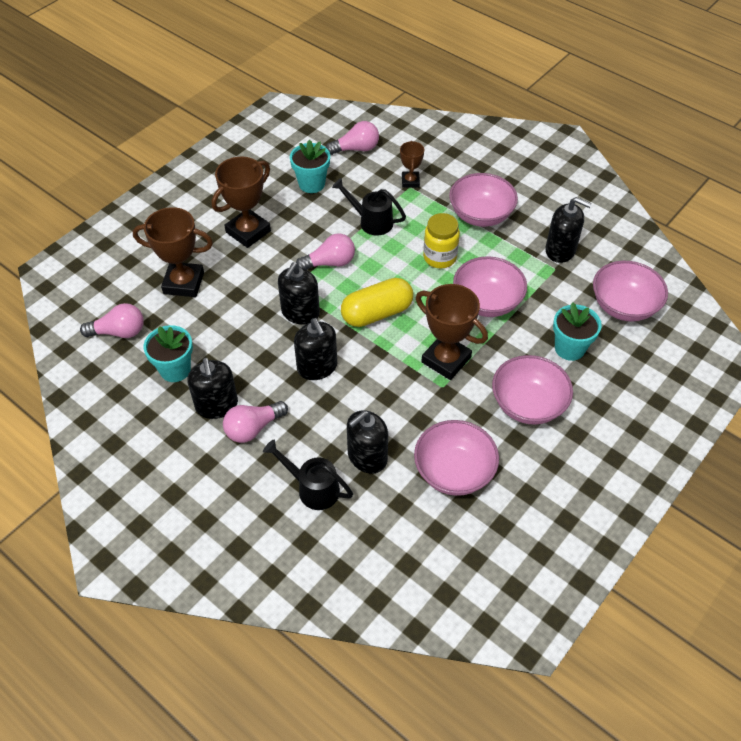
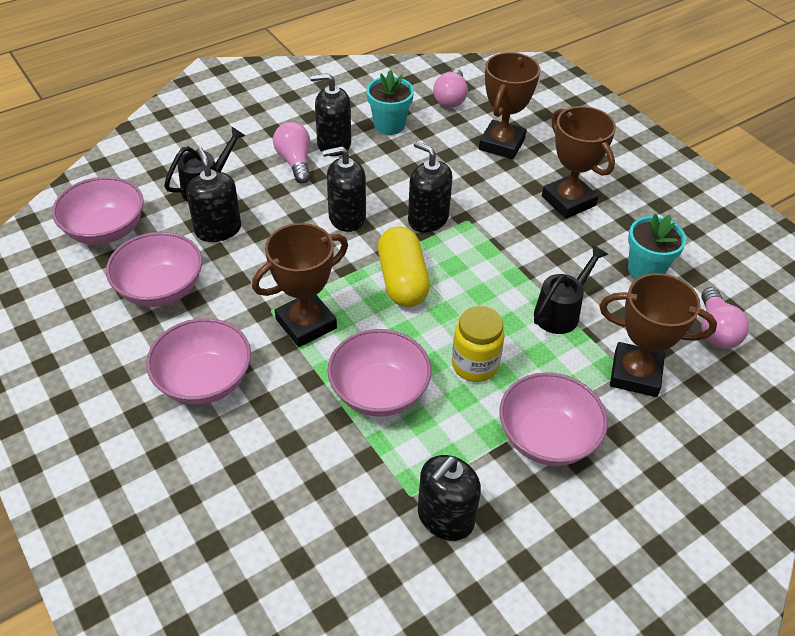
camera: 105 degrees right, 5 degrees down
pink light bulb [296,234,355,270] -> none
brown trophy [400,141,424,188] -> brown trophy [599,273,717,397], size x1.80
turquoise flower pot [553,302,602,361] -> none
pink bowl [593,261,668,322] -> pink bowl moved to [52,177,144,245]

